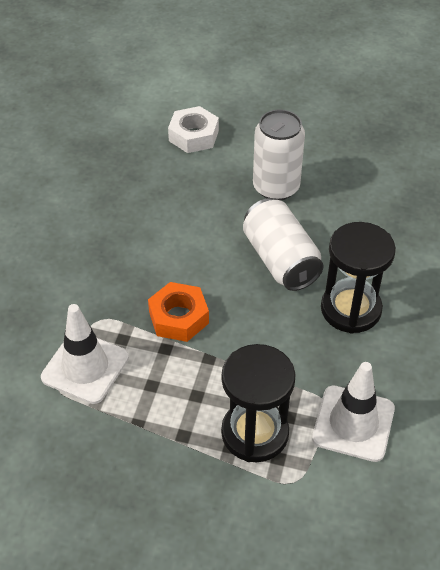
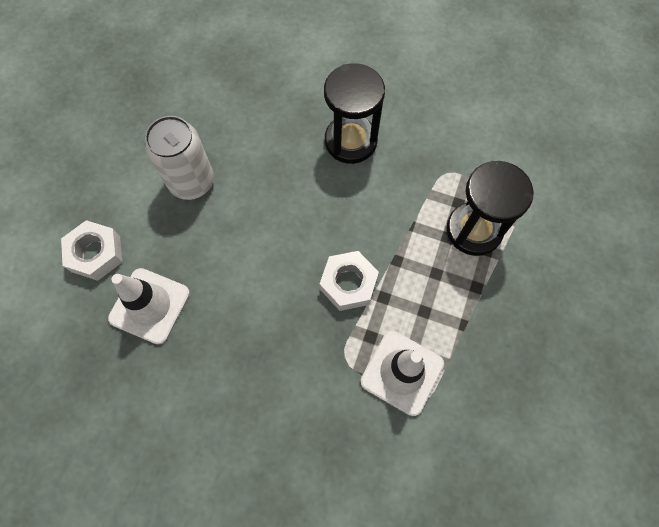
camera: 85 degrees left, 20 degrees up
orange nut [148,282,209,342] -> white nut [320,251,379,311]
white can [243,198,324,291] -> none
white traffic cone [312,362,395,462] -> white traffic cone moved to [108,268,190,345]

